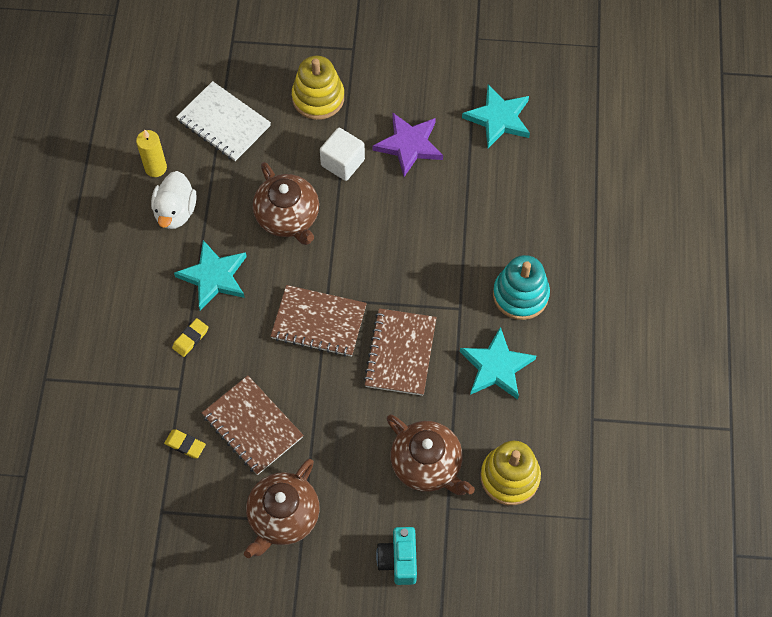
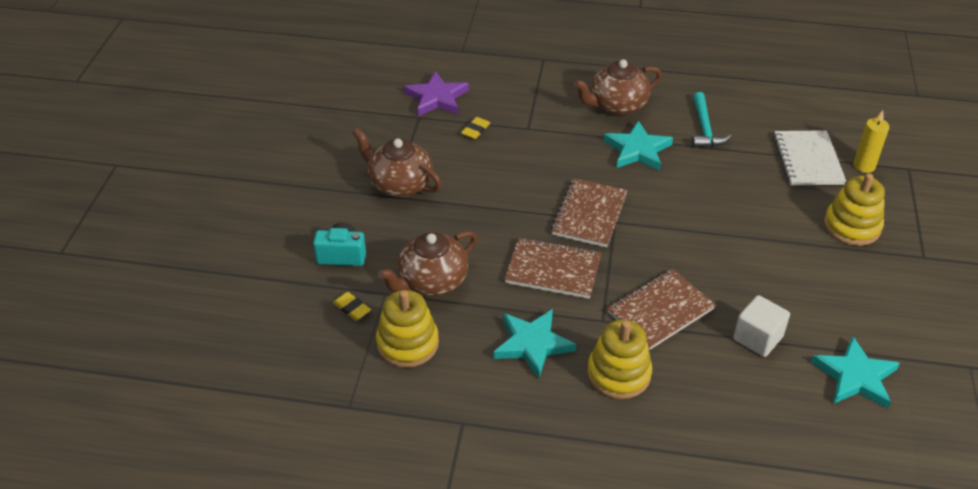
camera: 95 degrees right, 20 degrees down
yellow candle [136,129,167,177] -> yellow candle moved to [853,110,889,173]
white duck [151,171,196,229] -> turquoise hammer [692,92,732,148]
yellow eraser [172,318,208,357] -> yellow eraser moved to [333,292,371,321]
white notebook [176,81,271,161] -> white notebook turned 45 degrees counterclockwise [773,130,846,185]
brown notebook [202,375,303,475] -> brown notebook moved to [607,269,716,350]
brown teapot [253,162,319,245] -> brown teapot moved to [574,59,662,115]
white cube [320,128,365,181] -> white cube moved to [733,295,790,357]
purple star [373,112,443,177] -> purple star moved to [404,71,469,116]
turquoise stacking toy [493,255,550,320] -> yellow stacking toy [587,320,652,399]

